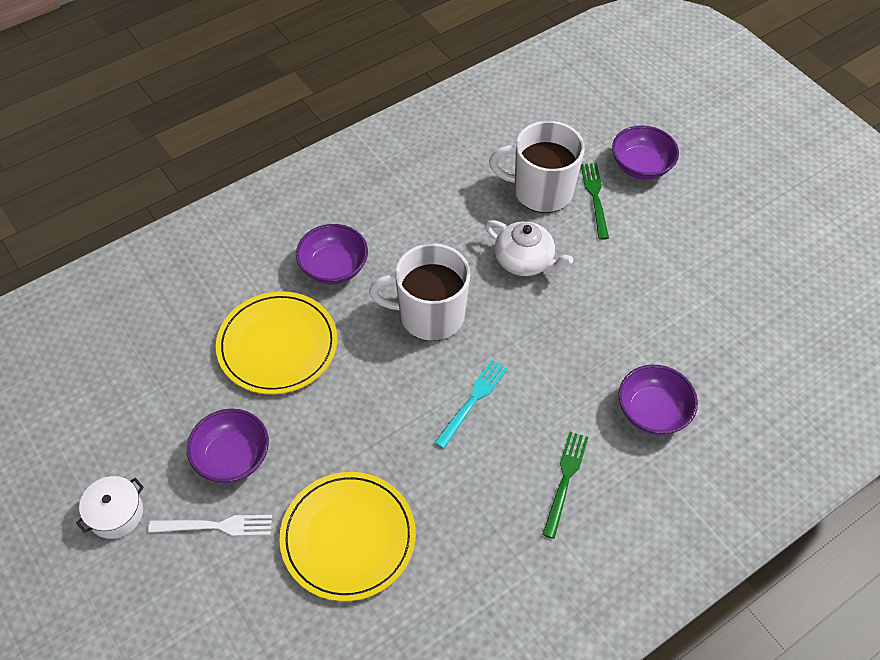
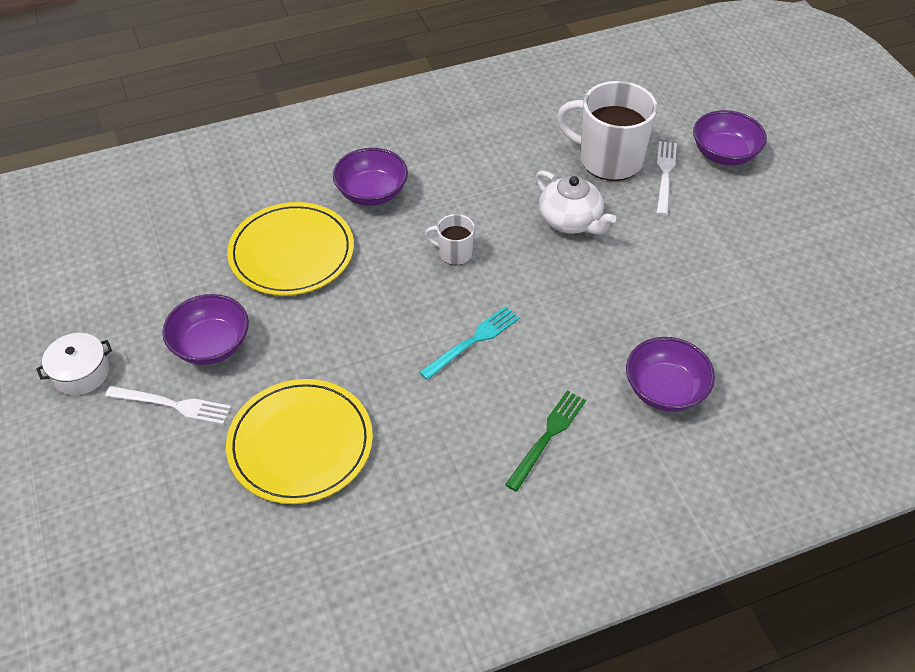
camera: 15 degrees right, 5 degrees down
white mug [369,243,471,341] -> white mug [425,214,475,265], size x0.49
green fork [581,163,609,240] -> white fork [657,141,677,216]

